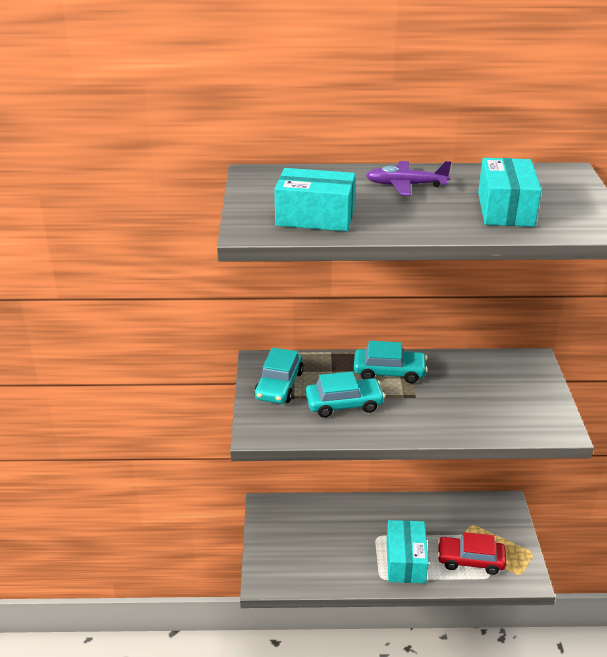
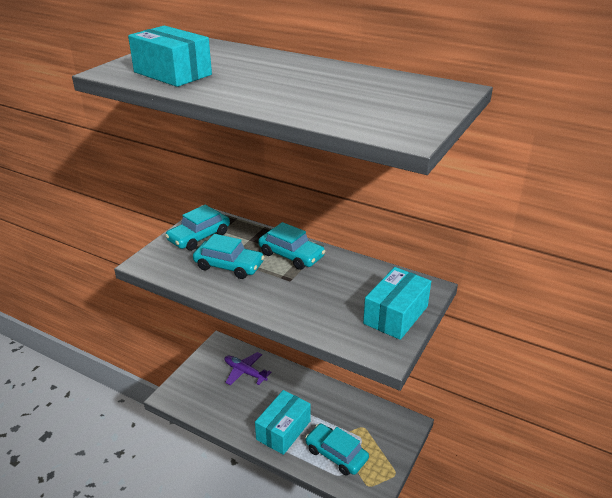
camera: 30 degrees right, 0 degrees up
purple plane [366,161,451,196] -> purple plane moved to [225,352,272,385]
red car [437,532,506,575] -> turquoise car [305,424,369,476]
turquoise box [478,158,542,227] -> turquoise box moved to [363,267,431,340]

